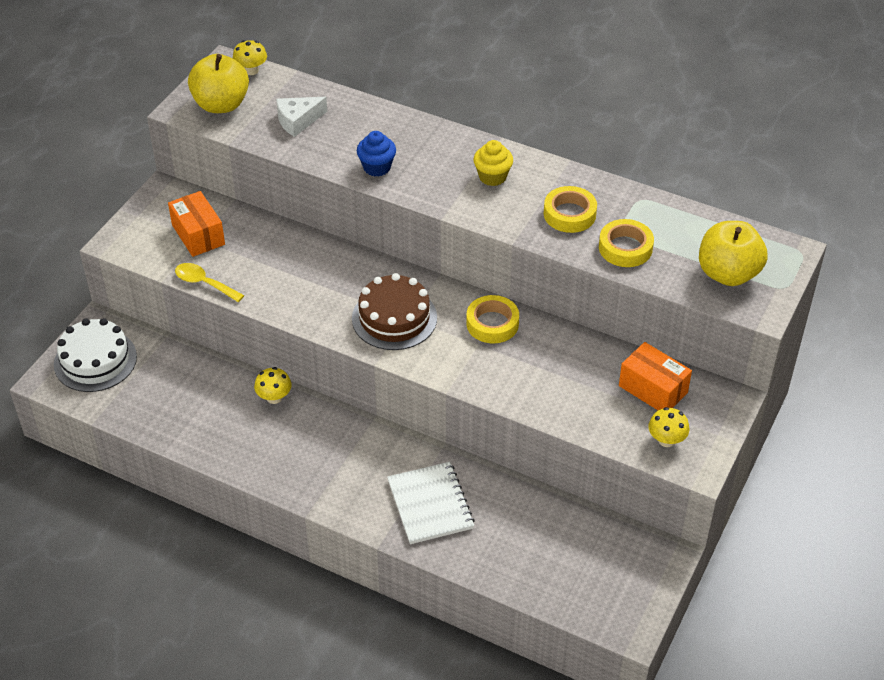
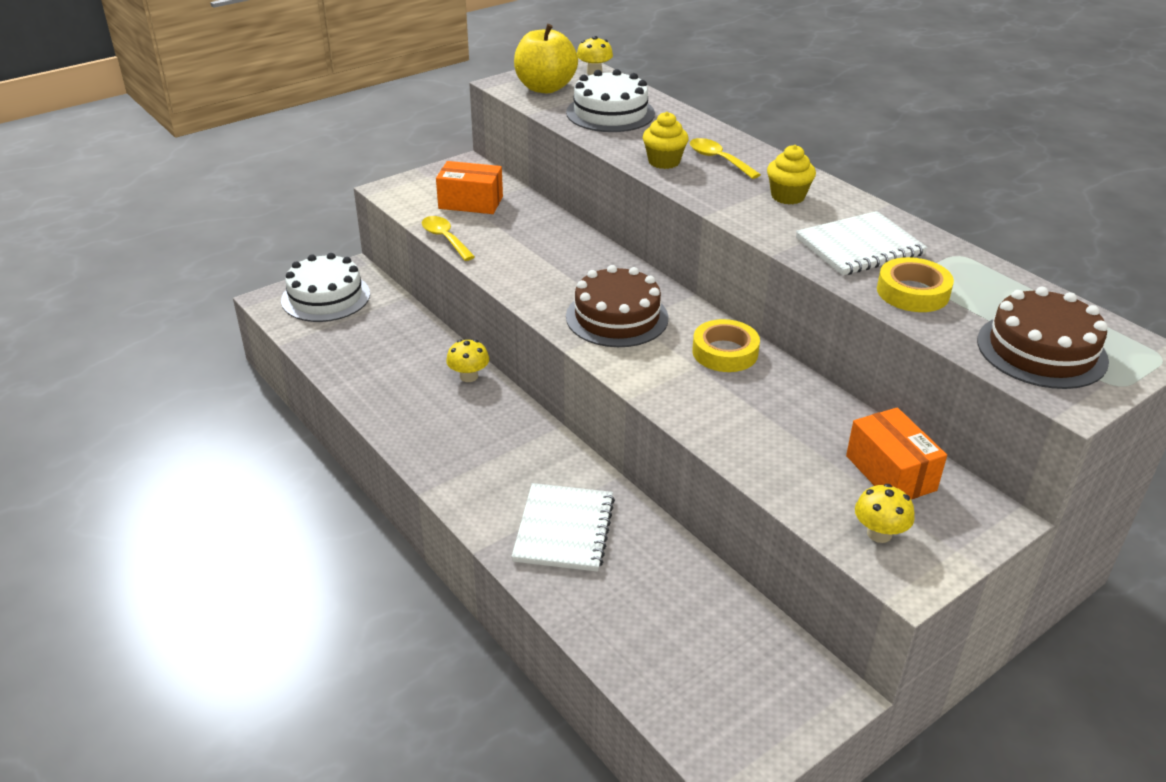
camera: 25 degrees right, 10 degrees down
orange box [168,191,225,257] -> orange box turned 75 degrees counterclockwise [436,161,503,214]
white cheese [276,97,327,137] -> white cake [566,69,655,132]
blue cupcake [357,131,396,177] -> yellow cupcake [643,112,689,169]
yellow tape [544,186,597,233] -> white notebook [796,211,928,276]
yellow apple [699,221,767,286] -> brown cake [977,287,1109,389]
none -> yellow spoon [690,138,761,179]

